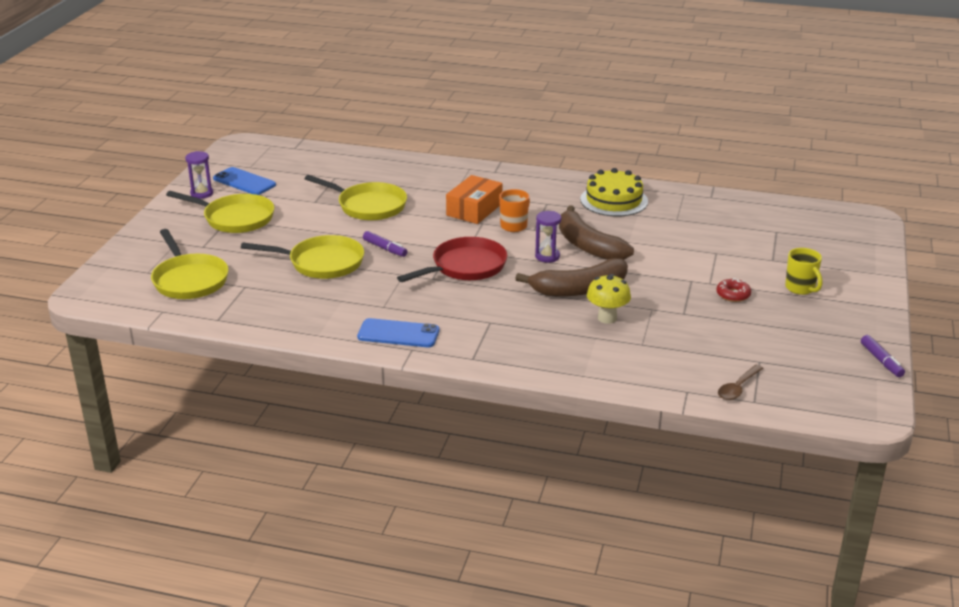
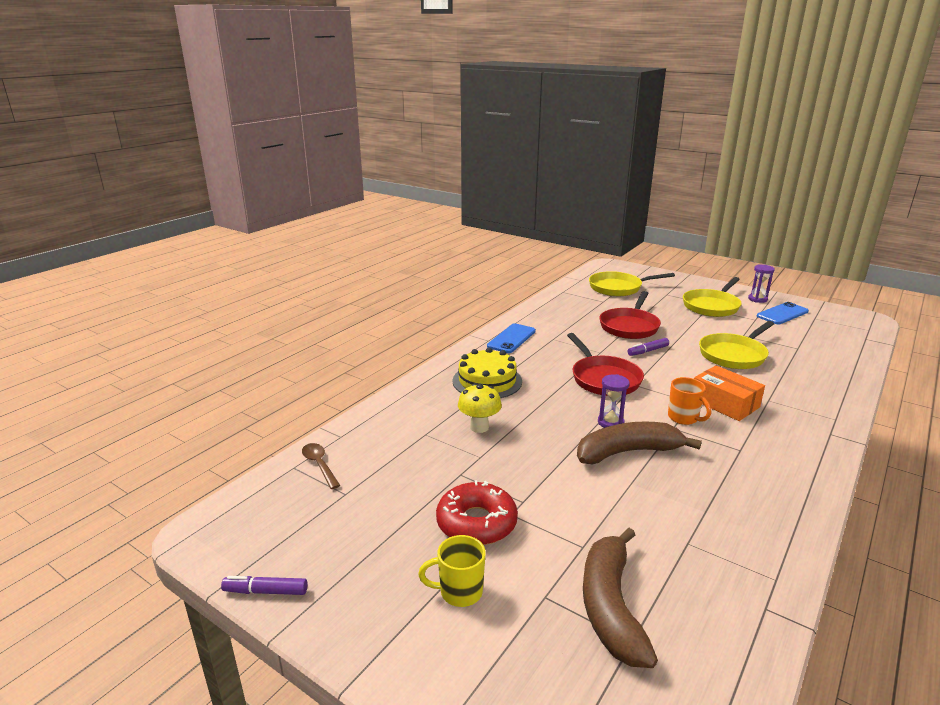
camera: 110 degrees right, 5 degrees down
yellow pan [241,235,364,279] -> red pan [599,291,661,339]
brown banana [515,258,628,297] -> brown banana moved to [583,528,658,668]
yellow cake [580,168,648,217] -> yellow cake moved to [453,348,522,398]
red donut [716,278,751,302] -> red donut [436,480,518,545], size x1.88

